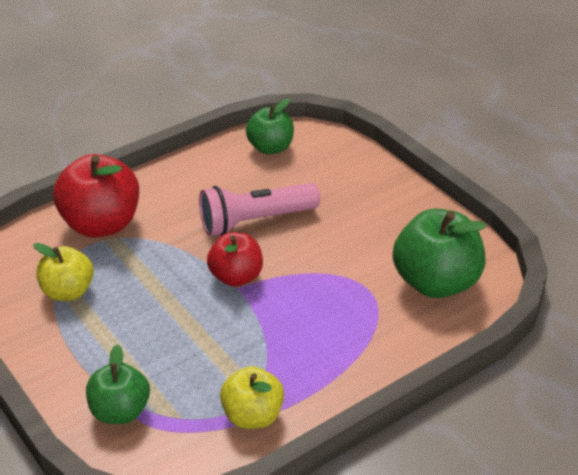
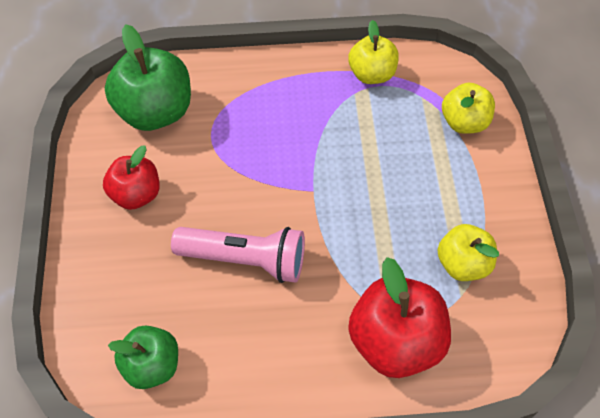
camera: 150 degrees left, 20 degrees up
green apple [86,344,150,424] -> yellow apple [442,83,495,134]
red apple [207,232,263,287] -> red apple moved to [103,146,160,210]

